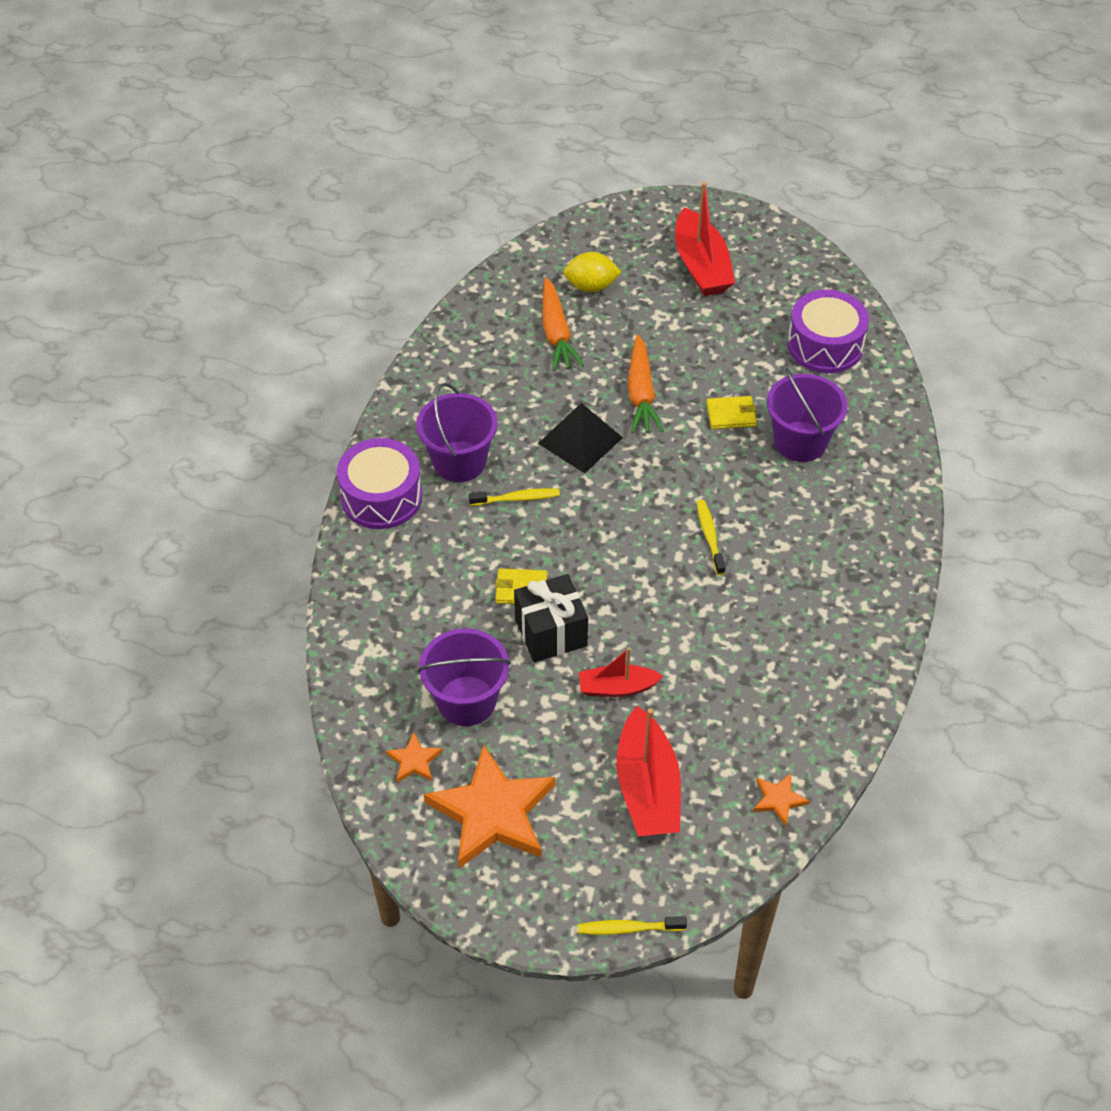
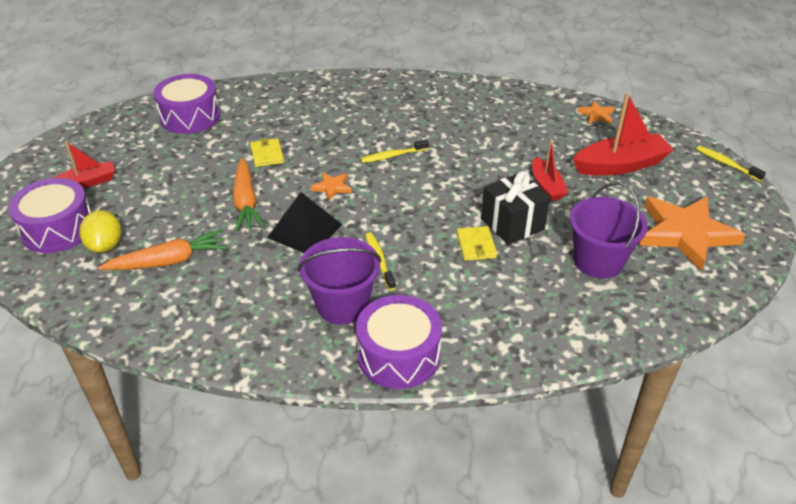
camera: 100 degrees left, 10 degrees down
orange star [386,733,443,783] -> orange star moved to [310,172,352,201]
yellow toothbrush [578,916,687,935] -> yellow toothbrush turned 150 degrees clockwise [696,146,766,182]
orange carrot [628,335,664,433] -> orange carrot turned 90 degrees clockwise [232,158,265,232]
red boat [675,182,735,296] -> red boat [54,141,115,188], size x0.59
purple bucket [767,368,848,462] -> none
none -> purple drum [8,178,91,253]

